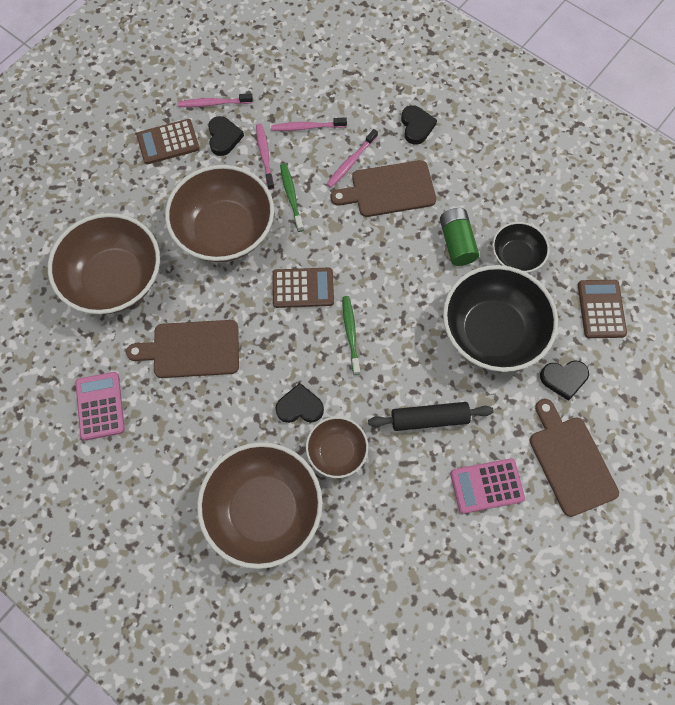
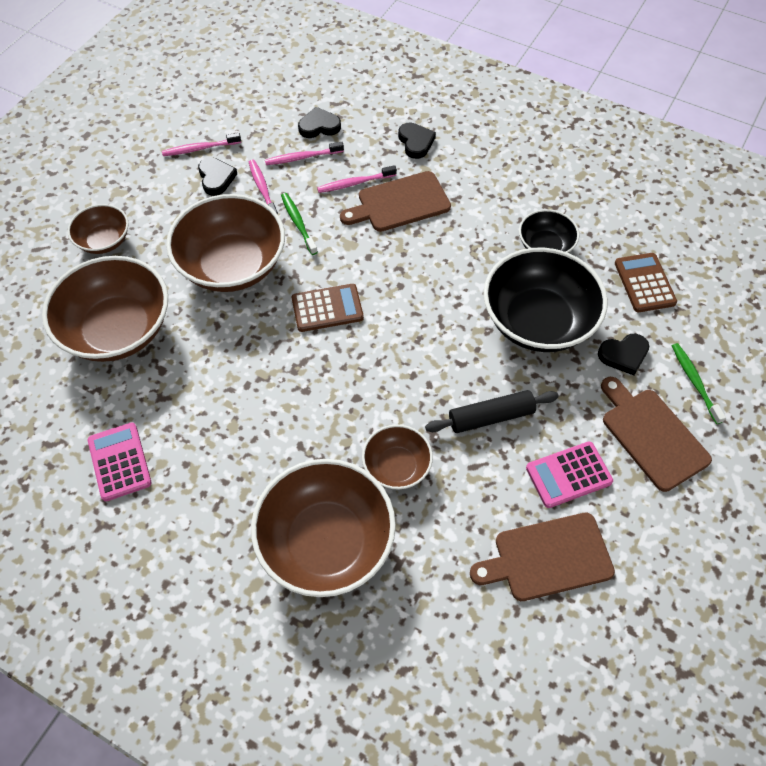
camera: 10 degrees left, 10 degrees down
brown cutting board [126,320,239,378] -> brown cutting board moved to [470,513,615,601]
brown calculator [136,119,200,164] -> none
black heart [275,383,324,423] -> black heart moved to [298,107,341,138]
pink toothbrush [327,129,378,188] -> pink toothbrush turned 45 degrees clockwise [317,165,397,193]
green toothbrush [342,296,360,375] -> green toothbrush moved to [672,343,726,424]
green battery [440,208,479,266] -> none
none -> brown bowl [67,204,129,254]

